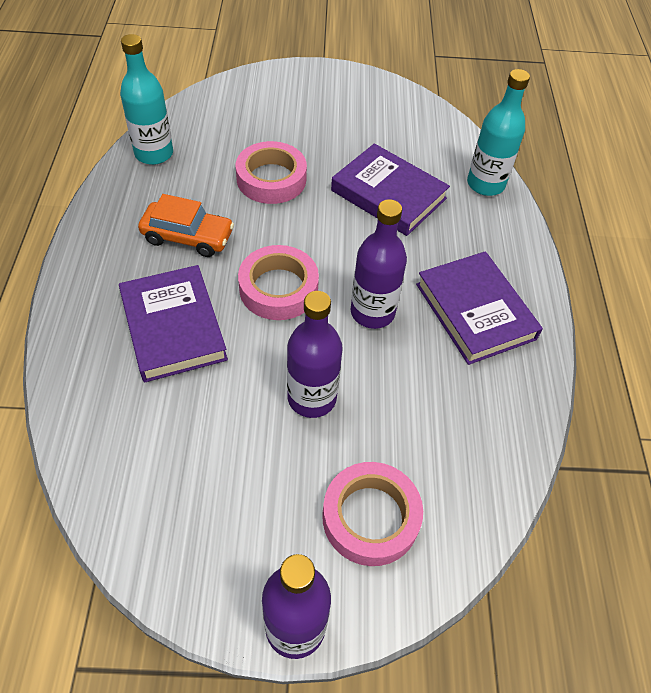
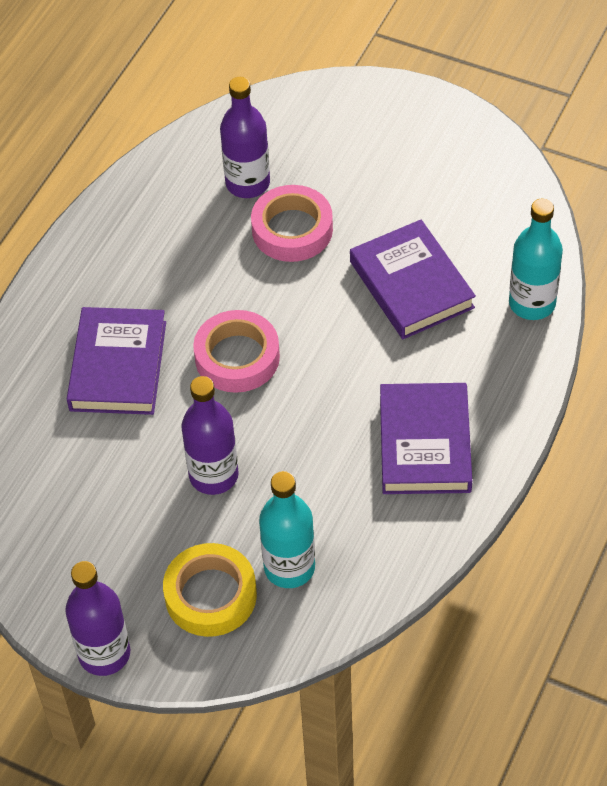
camera: 30 degrees right, 0 degrees up
turquoise bottle [120,34,173,165] -> turquoise bottle moved to [259,471,315,588]
orange car [138,194,234,257] -> none
pink tape [322,462,423,566] -> yellow tape [163,543,257,637]
purple bottle [351,199,407,329] -> purple bottle moved to [220,77,270,198]

